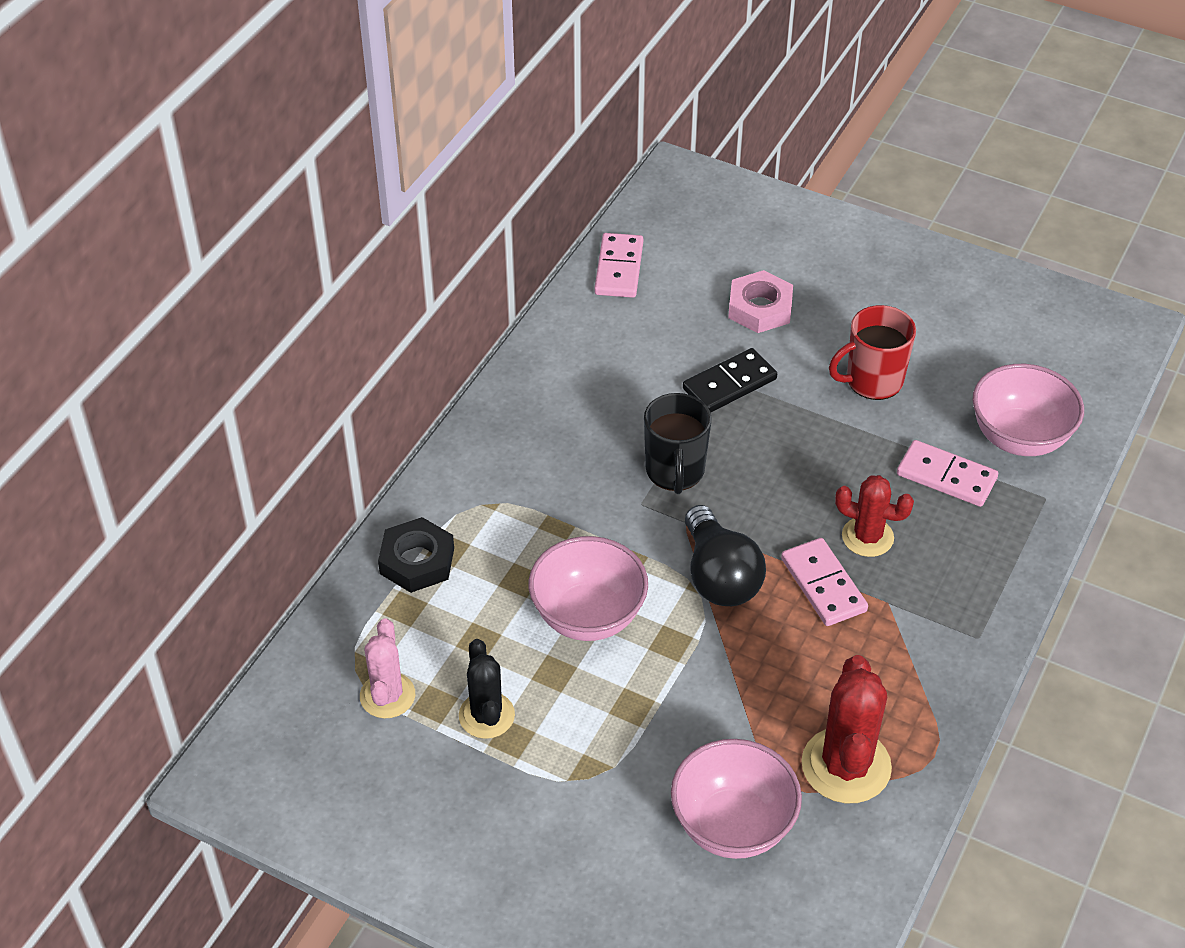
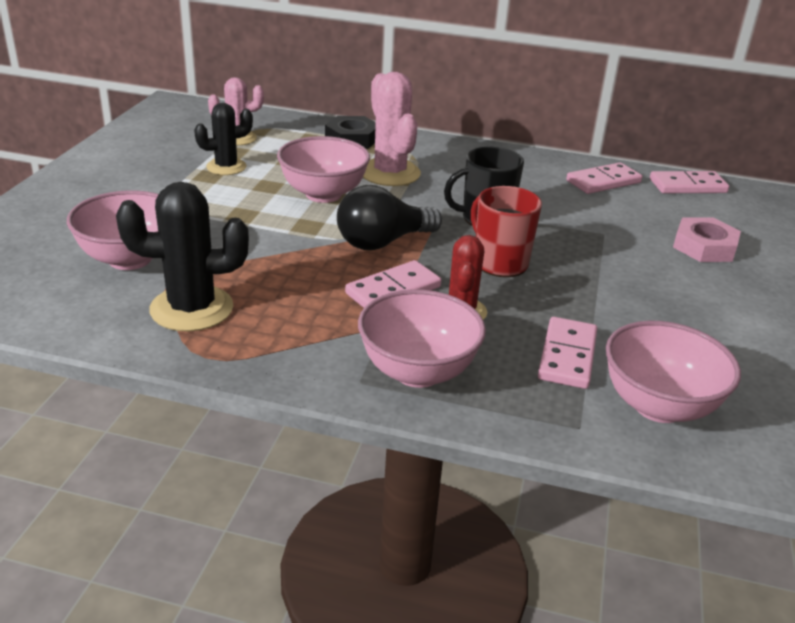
camera: 75 degrees right, 15 degrees down
black domino [683,348,777,413] -> none
red cactus [801,655,892,803] -> black cactus [116,182,249,332]
red mug [829,305,916,400] -> red mug moved to [471,186,542,277]
none -> pink bowl [358,289,486,388]
none -> pink cactus [363,72,421,186]
none -> pink domino [566,162,642,194]

